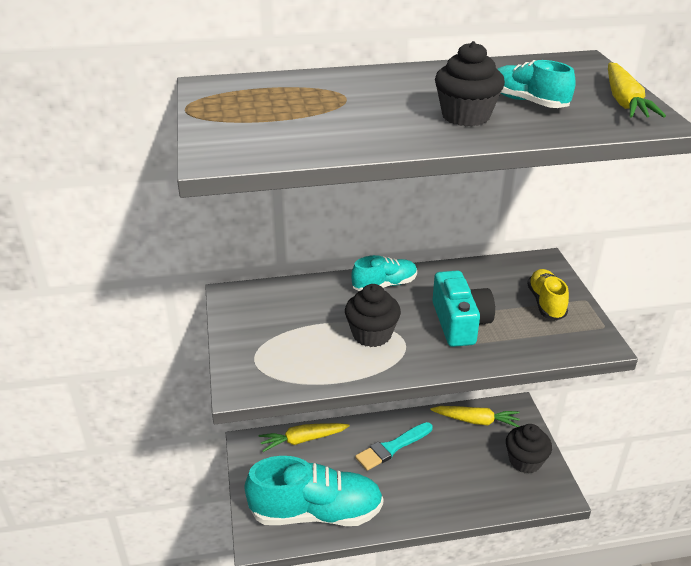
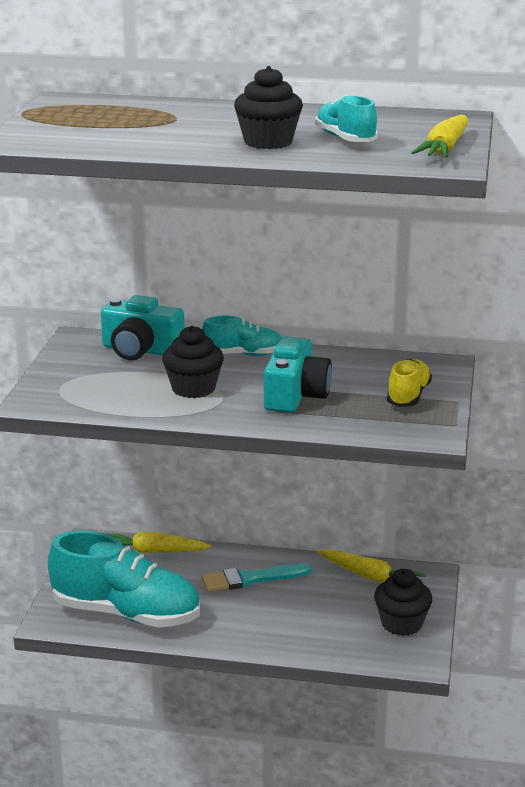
camera: 20 degrees right, 10 degrees down
none -> turquoise camera [101,295,184,360]

